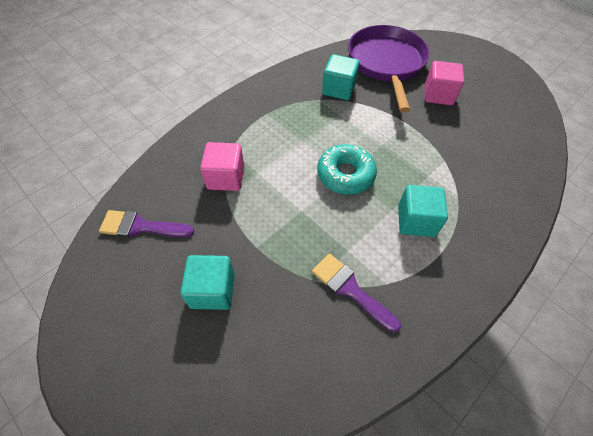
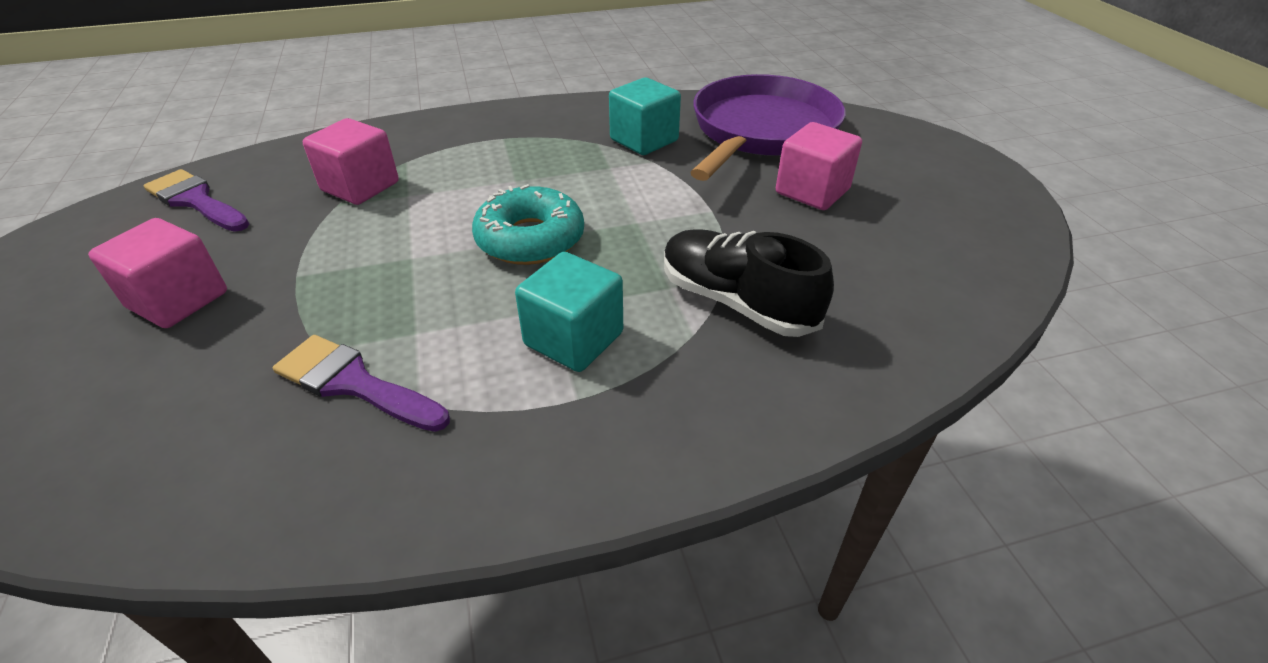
camera: 30 degrees right, 15 degrees down
turquoise cube [181,255,235,310] -> pink cube [88,218,227,328]
purple brush [312,254,401,333] -> purple brush turned 45 degrees counterclockwise [273,335,450,432]
none -> black shoe [664,229,834,337]

